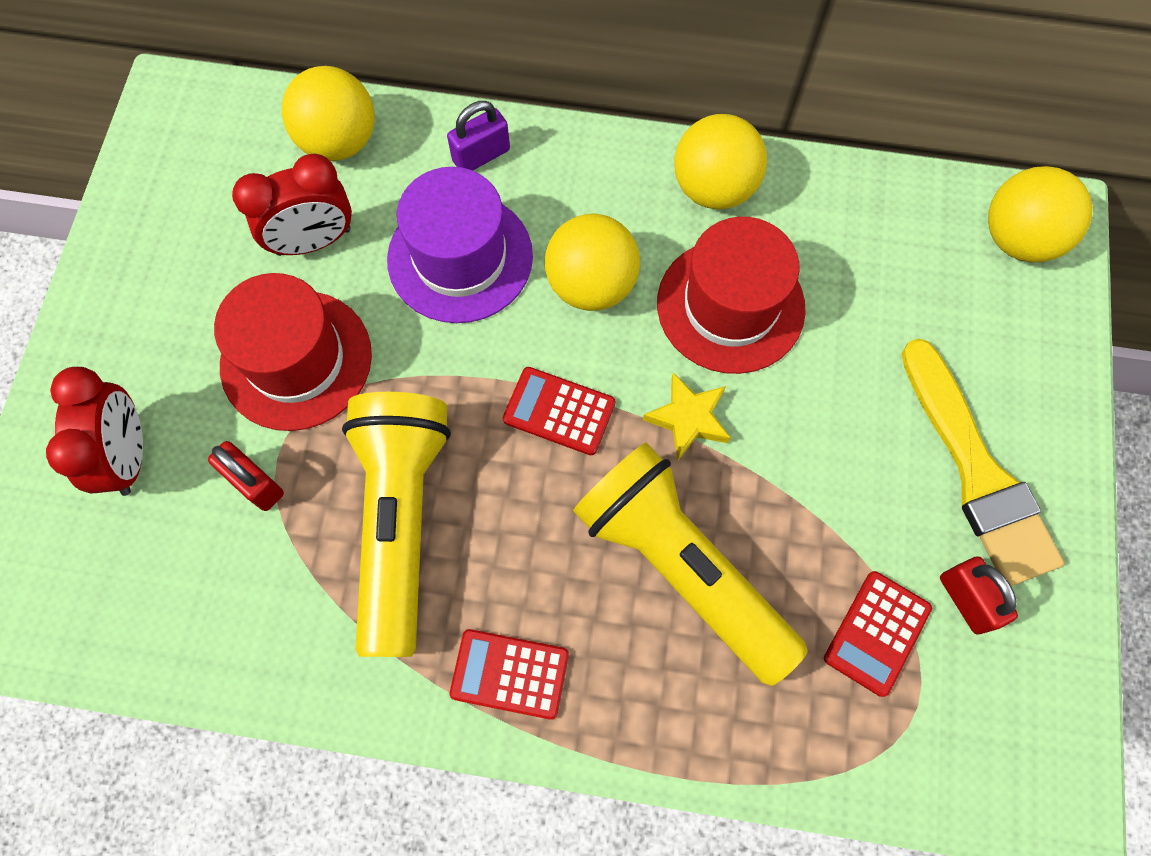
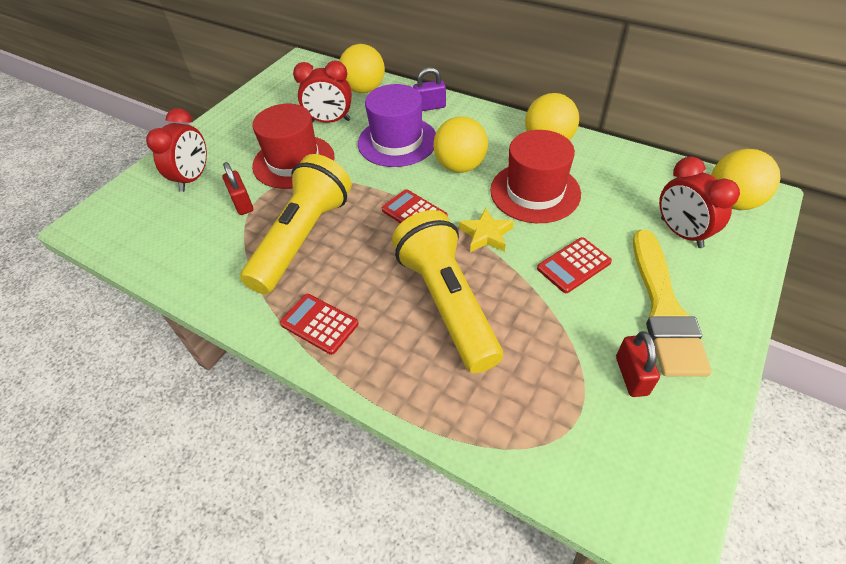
camera: 25 degrees right, 20 degrees down
red calculator [824,571,932,697] -> red calculator moved to [537,237,612,293]
none -> red clock [659,156,740,248]

